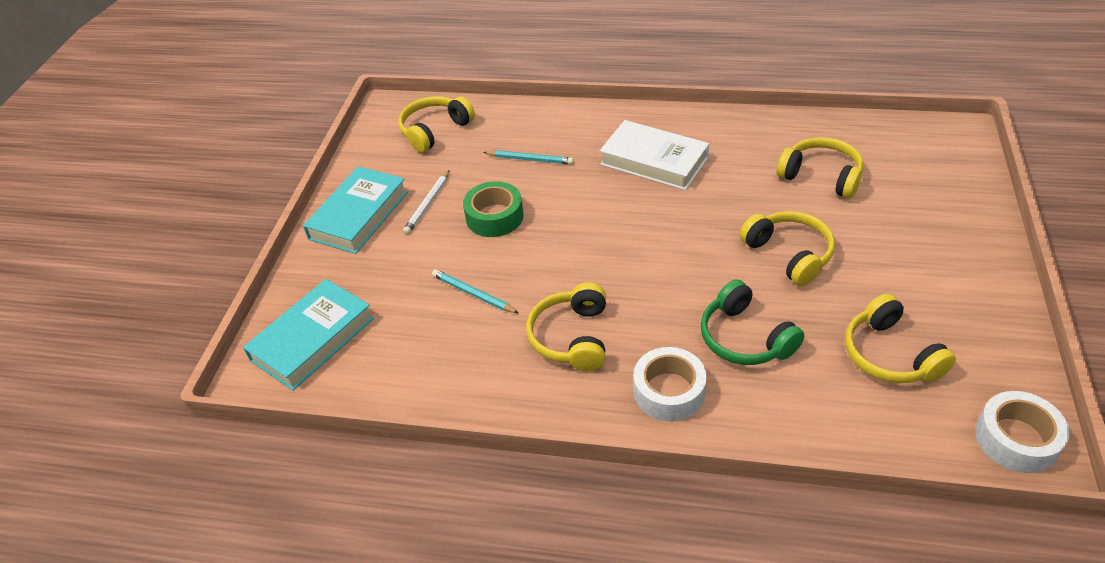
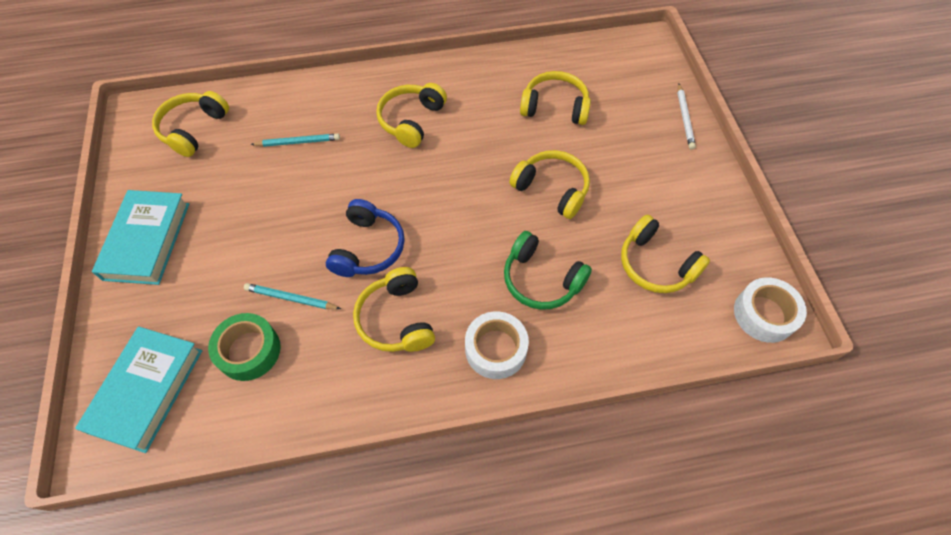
camera: 25 degrees left, 15 degrees up
white pencil [403,170,450,234] -> white pencil moved to [677,84,696,150]
green tape [463,181,524,237] -> green tape moved to [208,313,281,381]
white book [600,120,709,190] -> yellow headphones [376,83,447,148]
none -> blue headphones [326,199,405,277]

